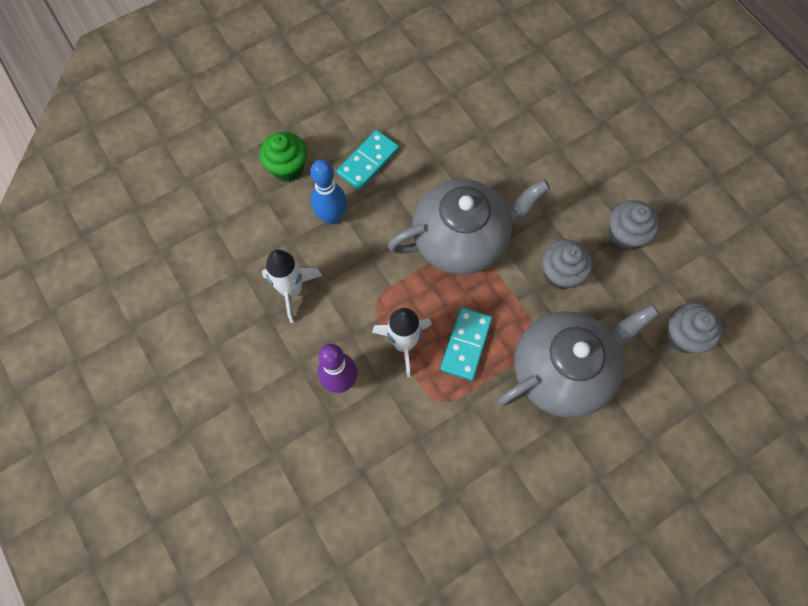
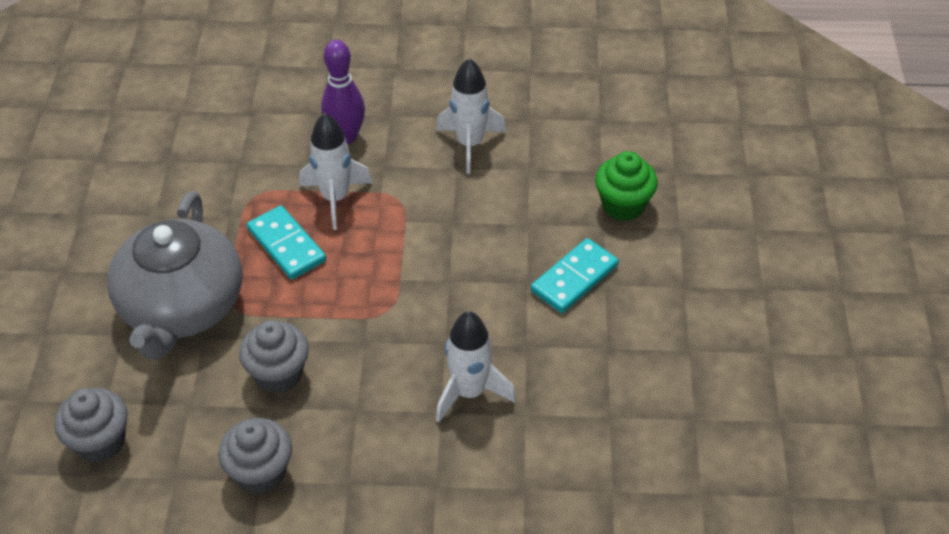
camera: 125 degrees right, 20 degrees down
blue bowling pin [311,159,347,224] -> none
turquoise domino [337,130,399,190] -> turquoise domino turned 60 degrees clockwise [531,238,619,313]
grey teapot [388,179,550,275] -> none
none -> white rocket [436,311,516,422]

